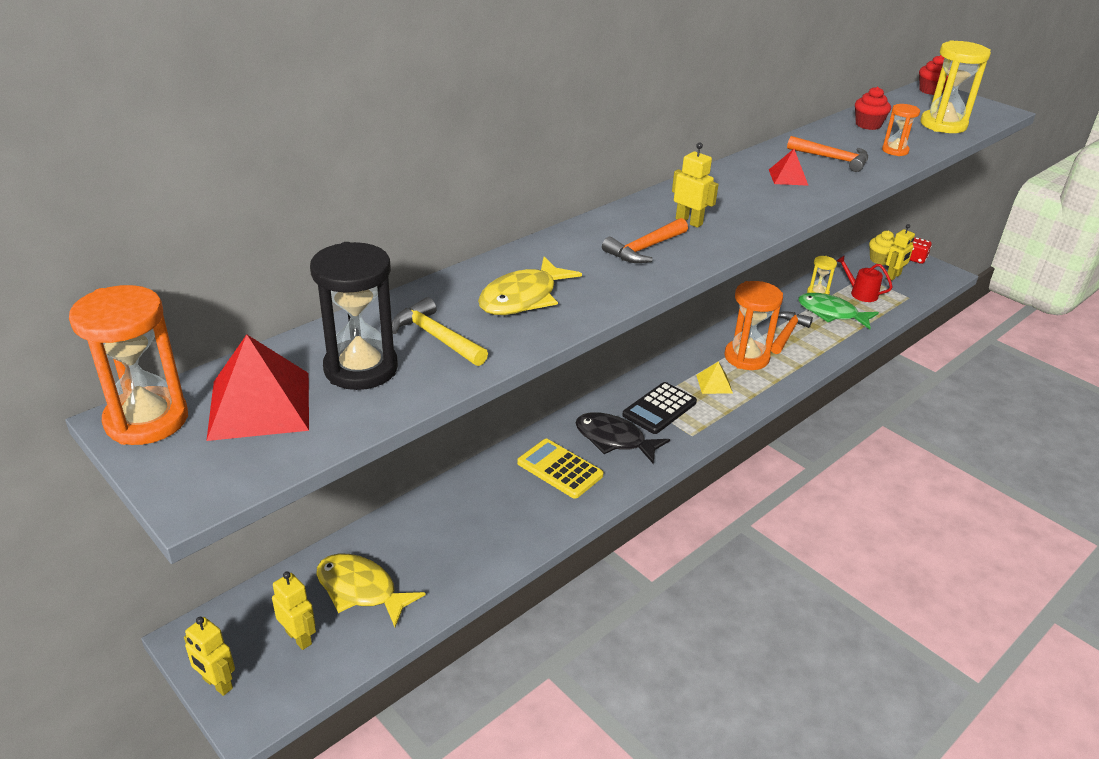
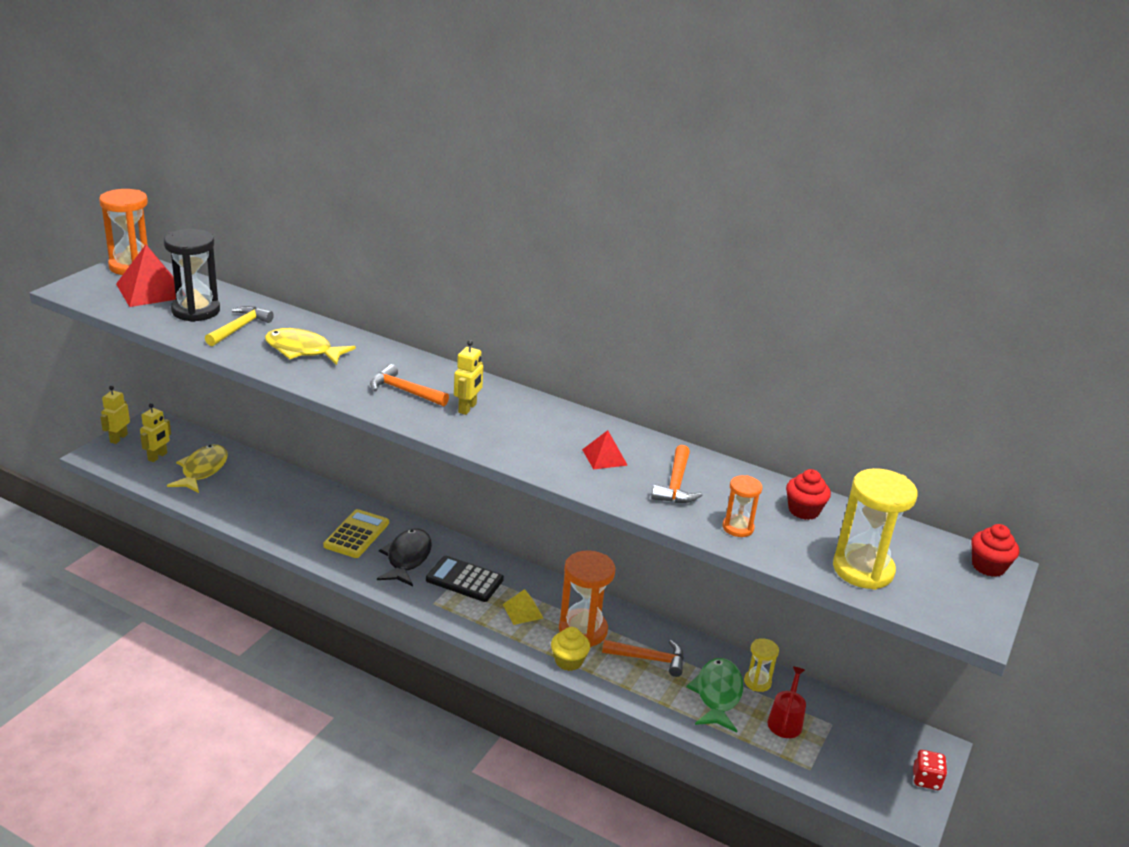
camera: 70 degrees right, 5 degrees down
yellow cupcake [869,231,895,265] -> yellow cupcake moved to [551,627,590,671]
yellow robot [886,224,915,281] -> none

